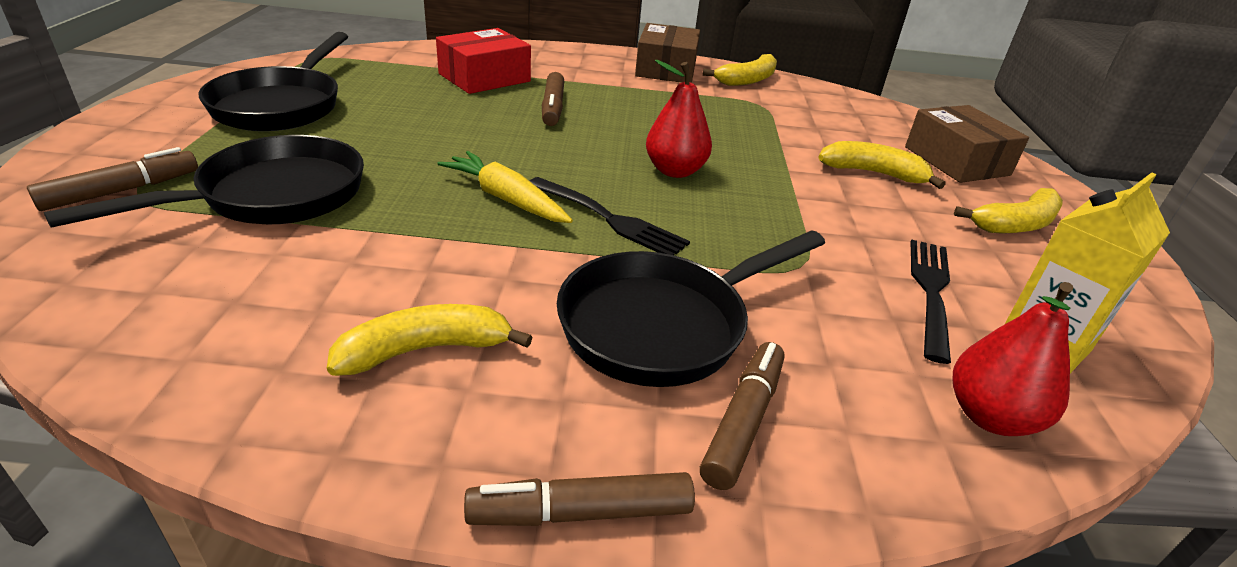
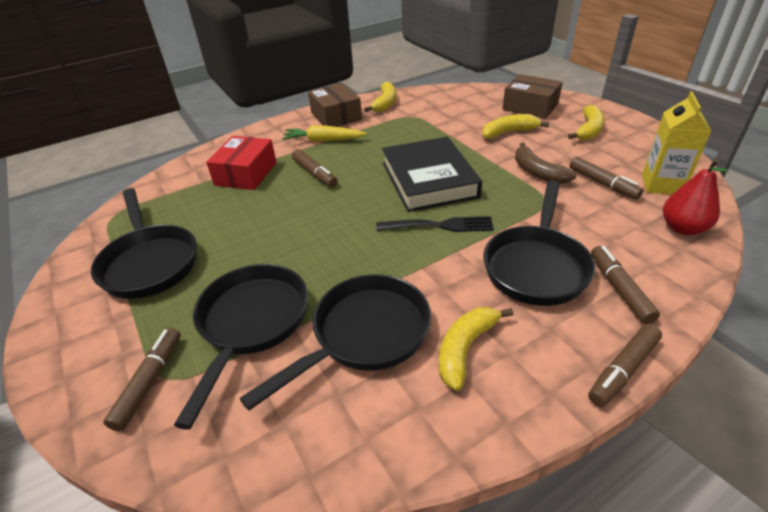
camera: 30 degrees left, 5 degrees up
yellow carrot [437,151,573,223] -> yellow carrot moved to [282,125,367,142]
red pear [646,60,712,178] -> black book [382,137,482,212]
black fork [910,240,951,364] -> brown marker [569,157,644,200]
none -> black pan [240,274,431,410]
none -> brown banana [515,142,576,184]

